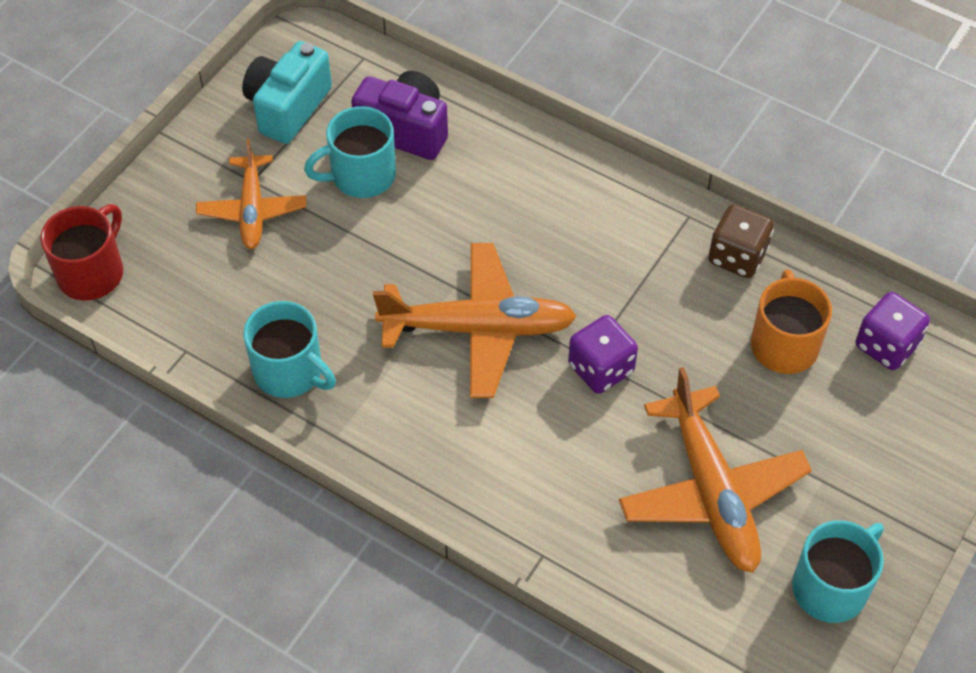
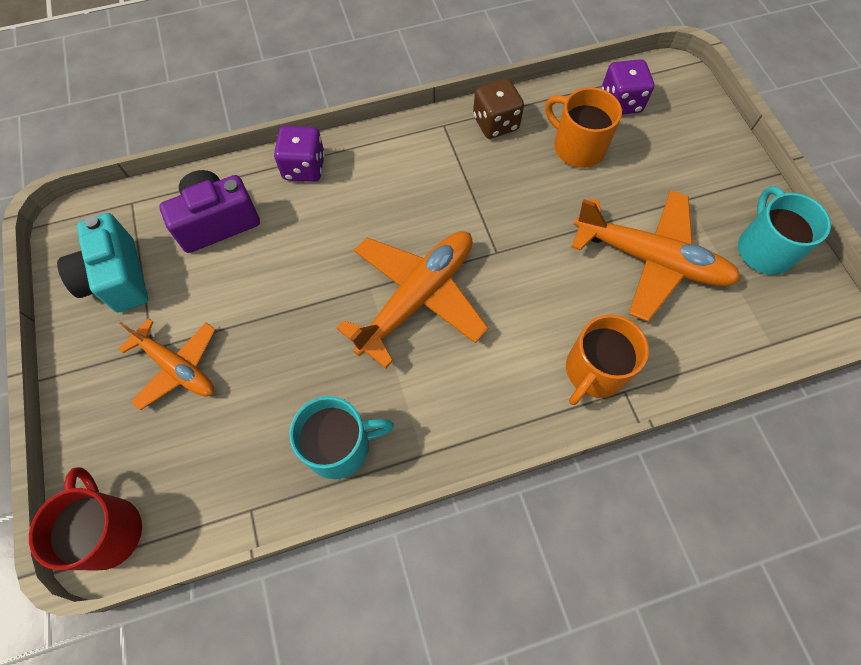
camera: 50 degrees left, 10 degrees up
turquoise mug [304,106,396,198] -> none
purple dice [568,315,638,394] -> purple dice moved to [274,126,325,182]
none -> orange mug [566,315,649,405]

